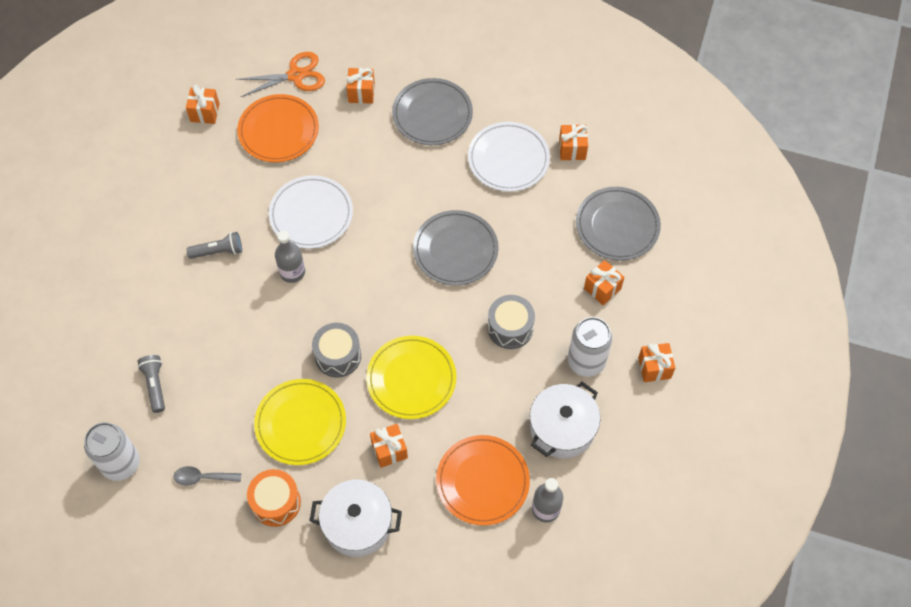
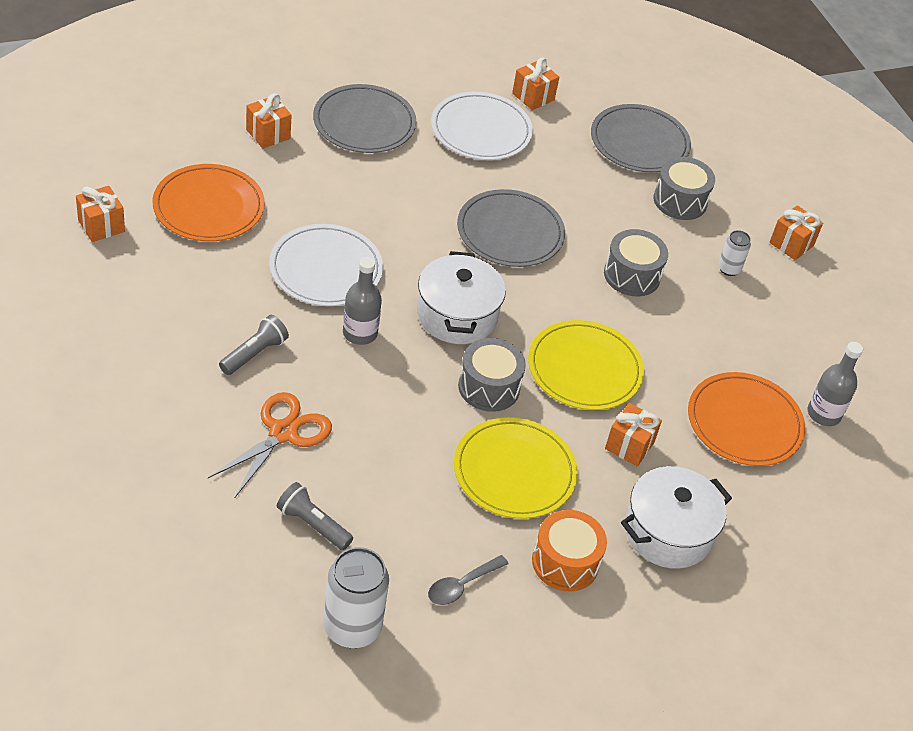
camera: 45 degrees left, 15 degrees down
orange scissors [236,52,325,97] -> orange scissors moved to [208,392,332,497]
white pot [530,382,600,458] -> white pot moved to [417,251,506,344]
white can [568,317,613,377] -> white can [718,230,751,276], size x0.52
orange gift [584,260,624,305] -> grey drum [653,157,715,220]

